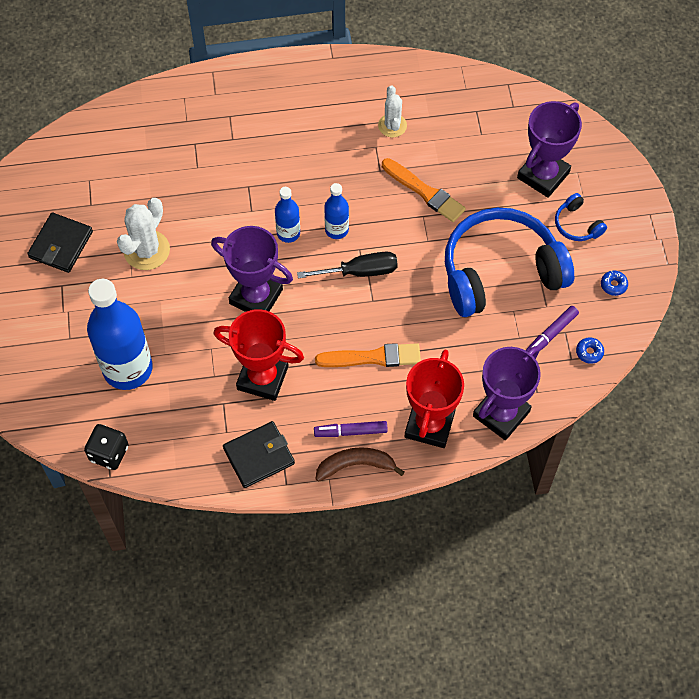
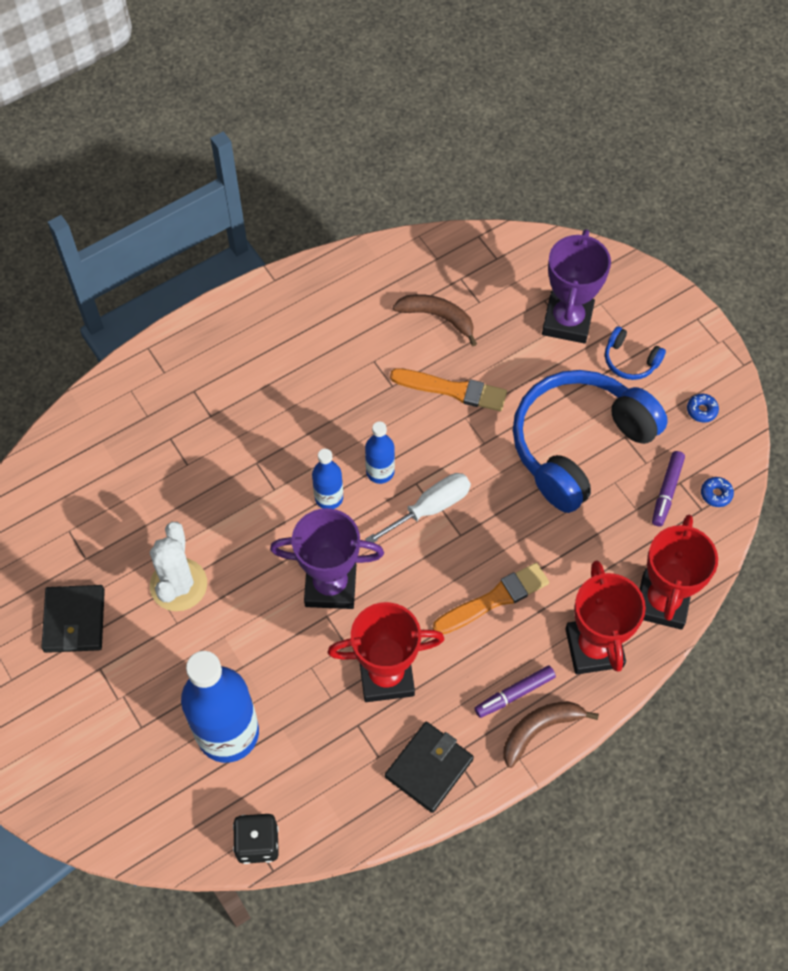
camera: 25 degrees left, 0 degrees up
black screwdriver [297,252,398,279] -> white screwdriver [365,473,471,543]
white cactus [378,85,407,137] -> none
purple trophy [473,346,541,440] -> red trophy [640,515,718,630]
none -> brown banana [393,294,477,346]

